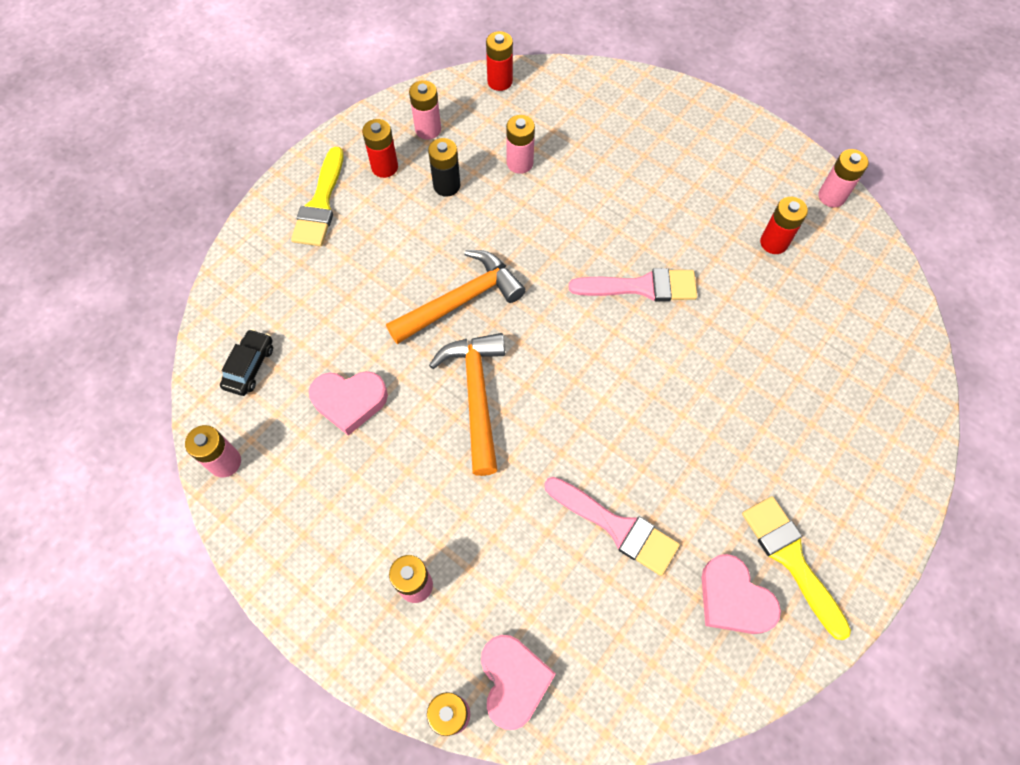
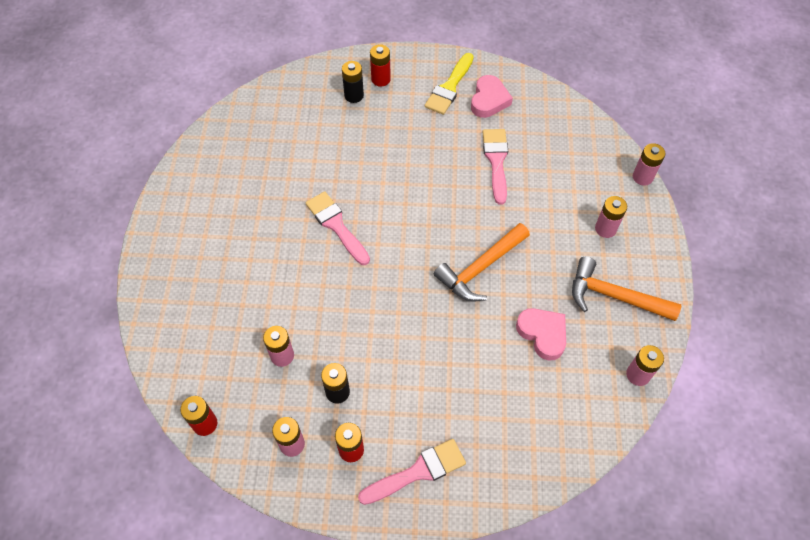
camera: 125 degrees left, 5 degrees down
black car [220,329,273,396] -> none
yellow brush [291,147,344,246] -> pink brush [358,439,466,505]
orange hammer [386,250,526,344] -> orange hammer moved to [572,257,681,321]
pink heart [481,635,556,730] -> none
red battery [760,197,808,254] -> red battery moved to [370,44,391,87]
pink battery [818,149,869,207] -> none
none -> black battery [342,61,364,103]

